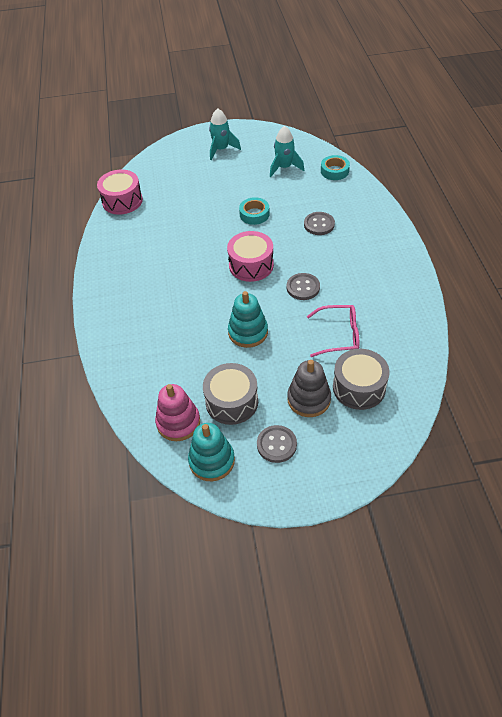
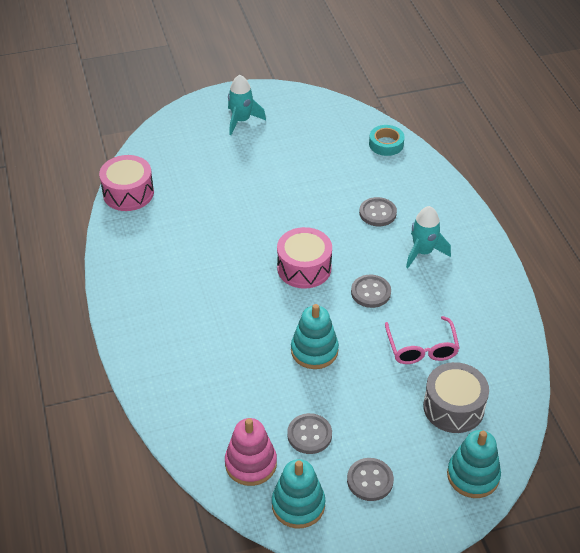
camera: 10 degrees left, 5 degrees down
grey drum [203,363,258,425] -> grey button [287,413,332,454]
turquoise tape [239,197,270,225] -> none
turquoise rocket [270,126,304,177] -> turquoise rocket moved to [406,206,451,268]
grey stacking toy [287,360,331,417] -> none
pink glasses [307,305,359,357] -> pink glasses turned 90 degrees clockwise [385,316,459,364]
none -> turquoise stacking toy [447,430,501,498]

